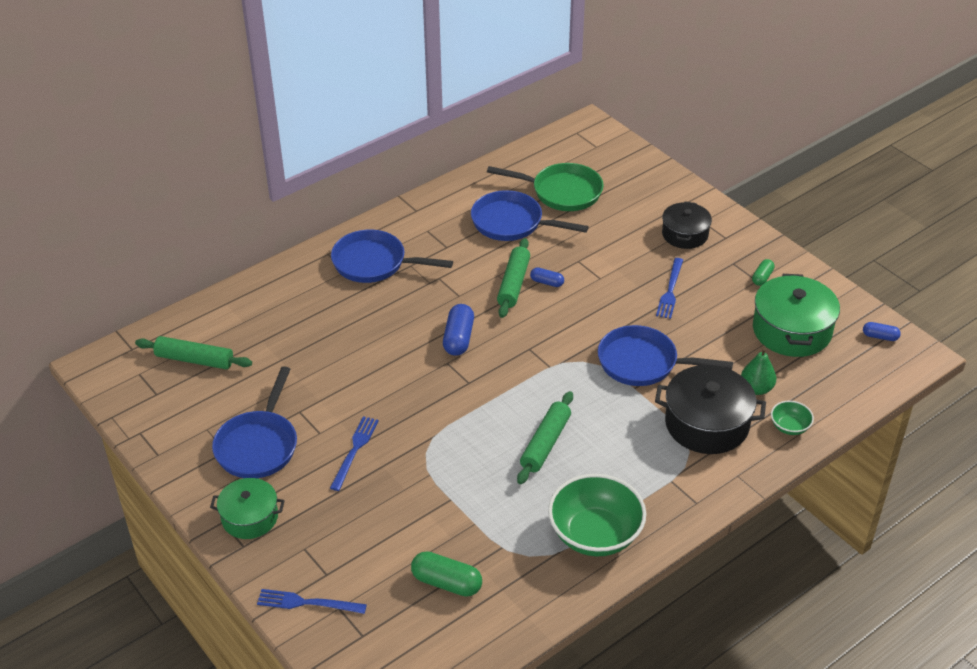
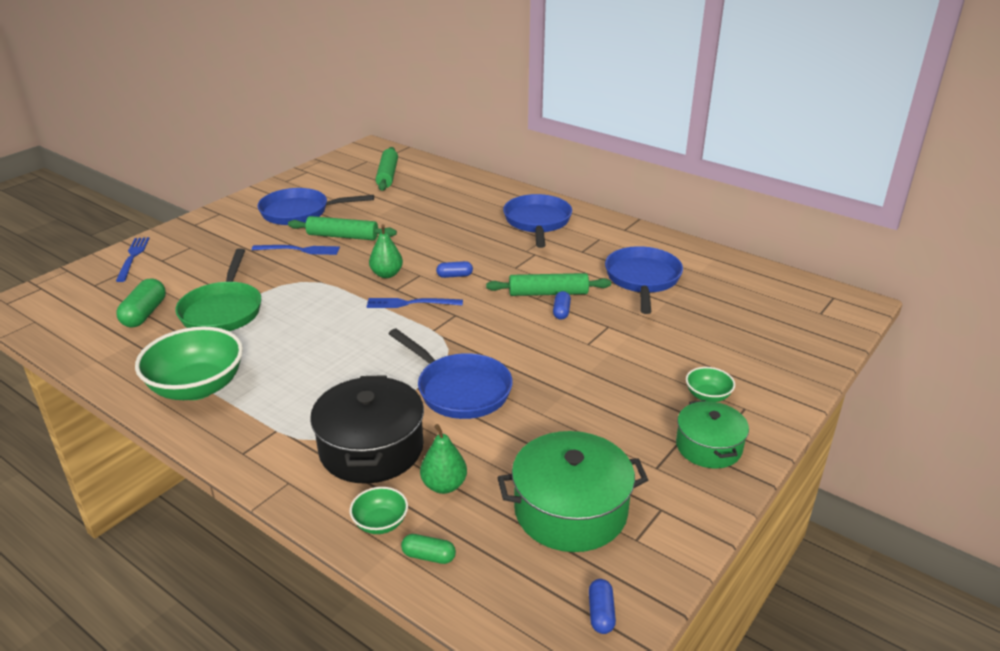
camera: 75 degrees right, 10 degrees down
green pot [210,478,285,539] -> green pot moved to [676,400,749,469]
blue capsule [443,304,474,356] -> blue capsule [436,261,473,278], size x0.58
green pan [487,163,604,211] -> green pan moved to [175,248,261,331]
green rolling pin [517,391,573,484] -> green rolling pin moved to [288,216,397,240]
blue pan [598,325,733,386] -> blue pan turned 135 degrees clockwise [389,329,513,419]
blue fork [656,258,683,319] -> blue fork moved to [367,298,463,308]
black pot [662,202,712,249] -> green bowl [686,367,735,402]
green capsule [752,259,775,286] -> green capsule moved to [401,534,456,564]
none -> green pear [369,224,403,278]

